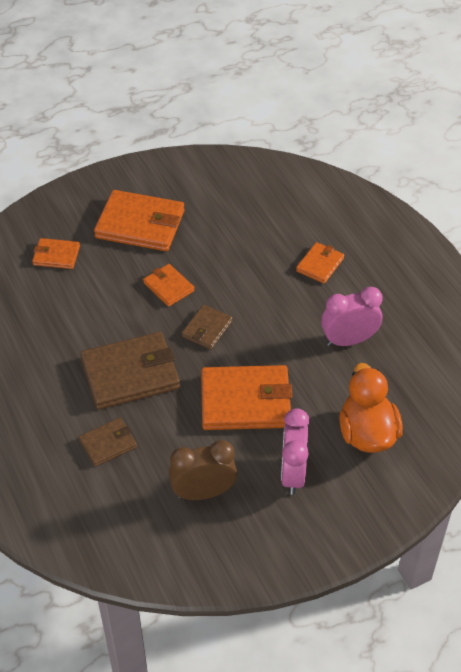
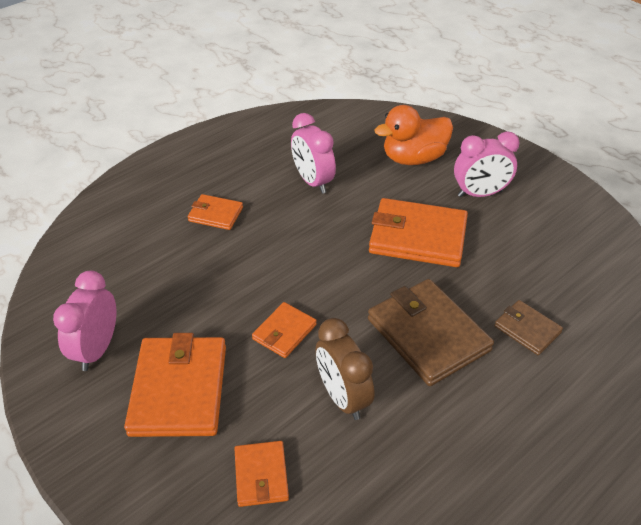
camera: 105 degrees left, 5 degrees down
brown clock [169,440,237,500] -> brown clock moved to [316,318,374,420]
brown wallet [182,305,233,350] -> none
orange wallet [201,365,293,430] -> orange wallet turned 60 degrees counterclockwise [369,198,468,267]
none -> pink clock [53,271,117,371]

